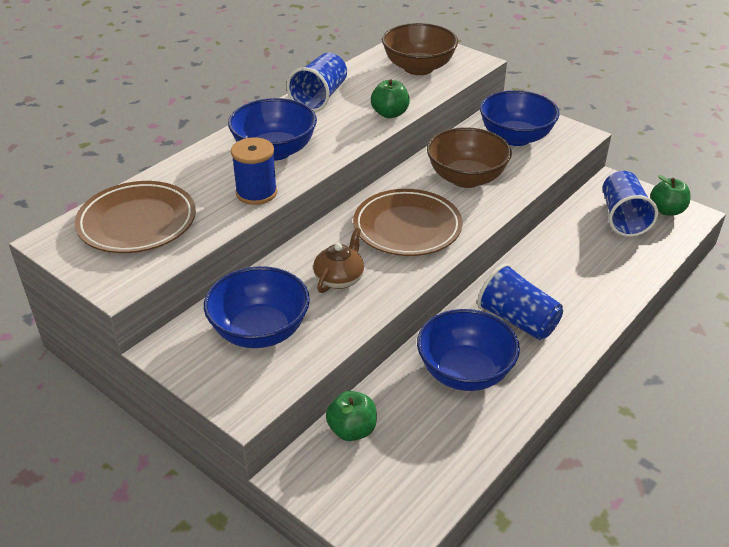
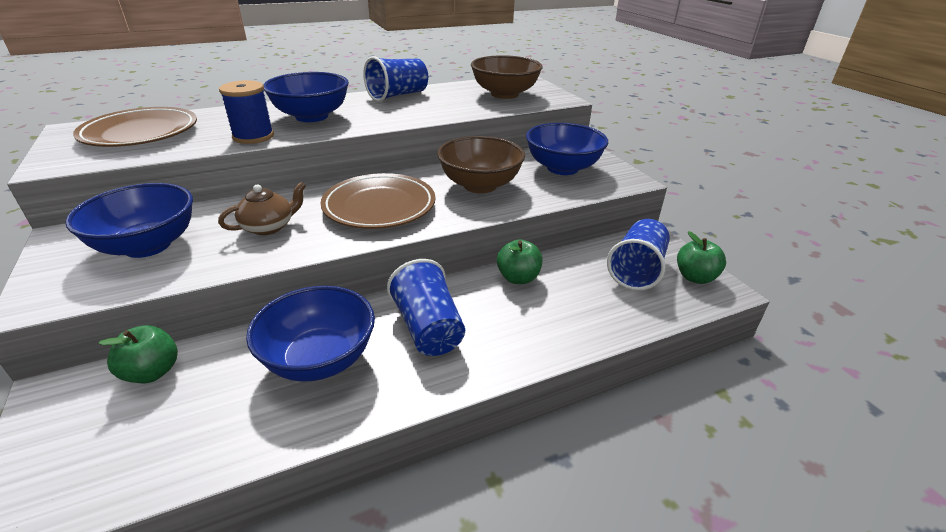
camera: 25 degrees right, 5 degrees down
green apple [371,79,410,118] -> green apple moved to [497,239,543,284]

